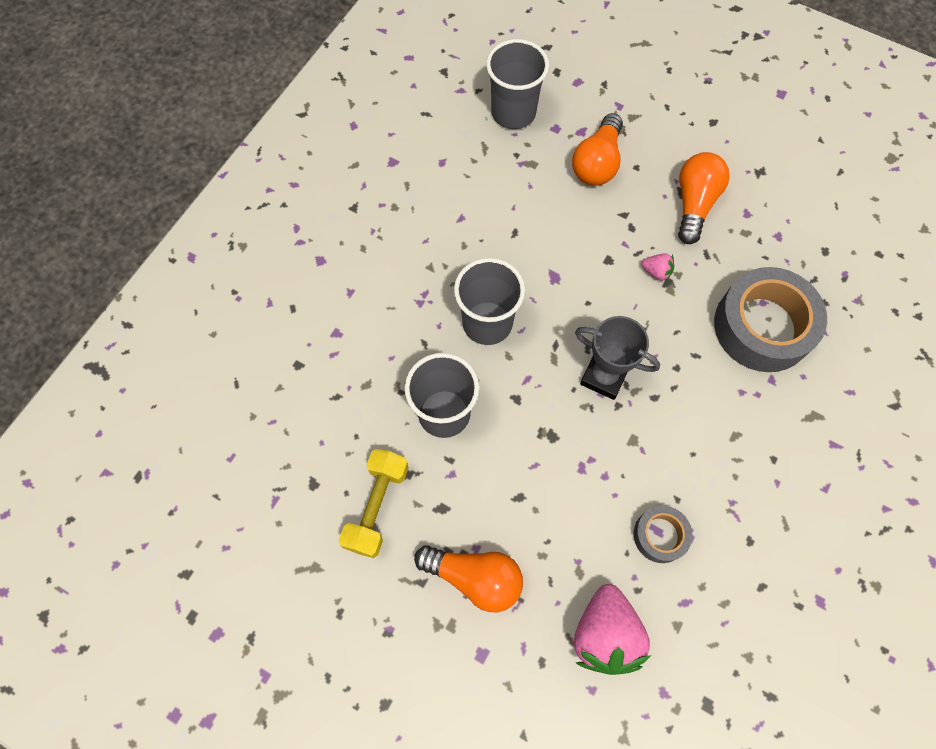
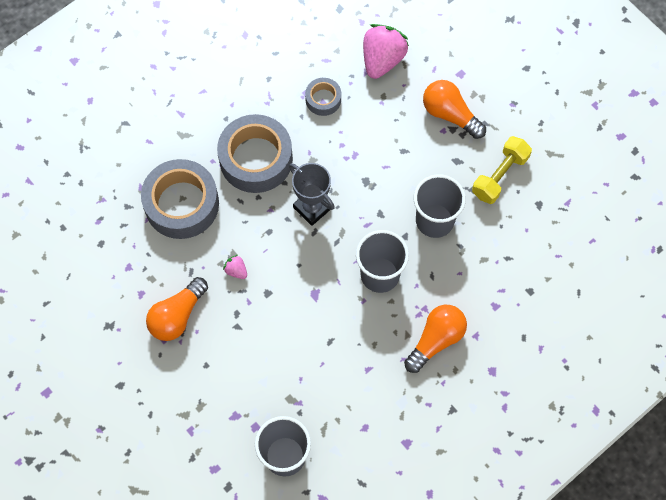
camera: 160 degrees left, 0 degrees up
orange light bulb [572,113,623,186] -> orange light bulb moved to [404,305,467,373]
none -> grey tape [217,114,293,193]

